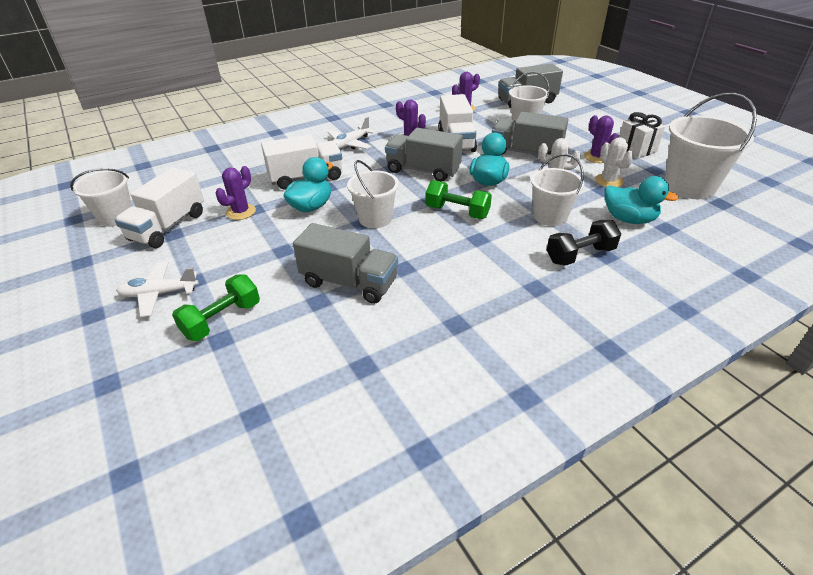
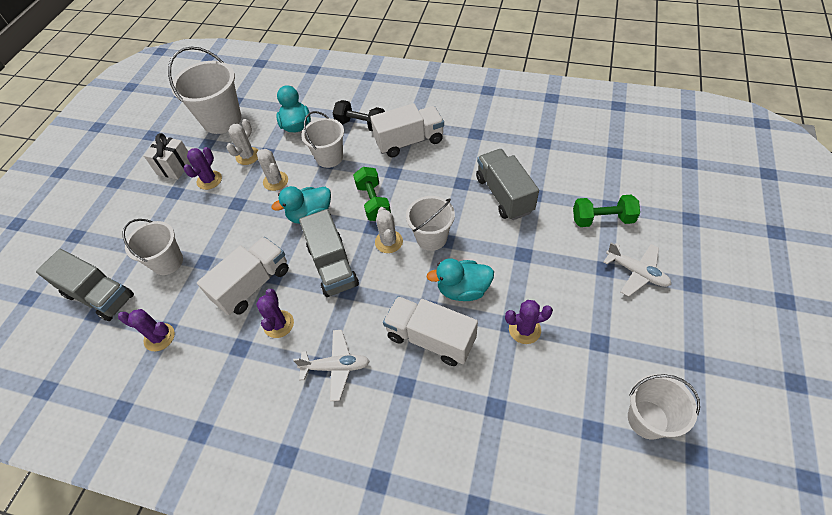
camera: 130 degrees left, 15 degrees up
white truck [115,167,204,248] -> white truck moved to [371,103,444,158]
grey truck [492,112,569,155] -> none
none -> white cactus [375,207,403,253]

